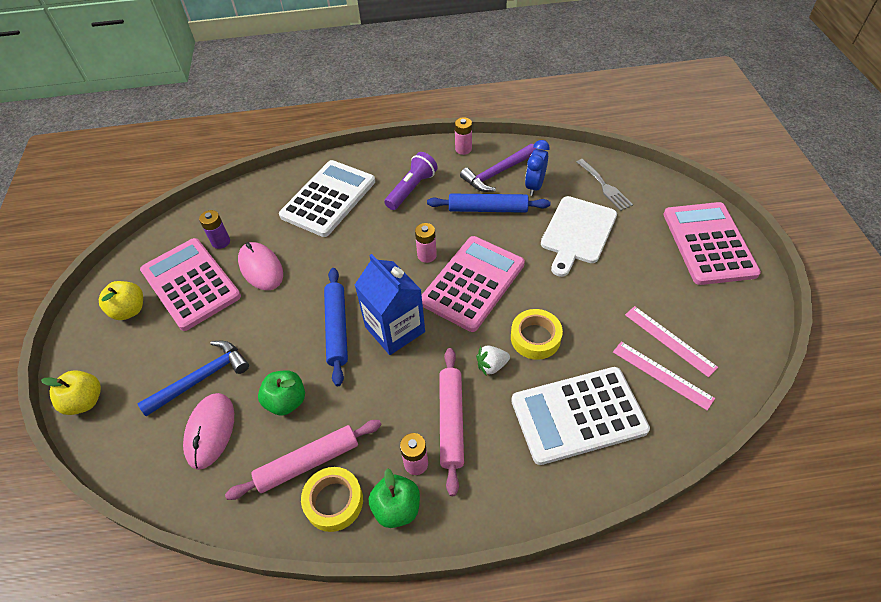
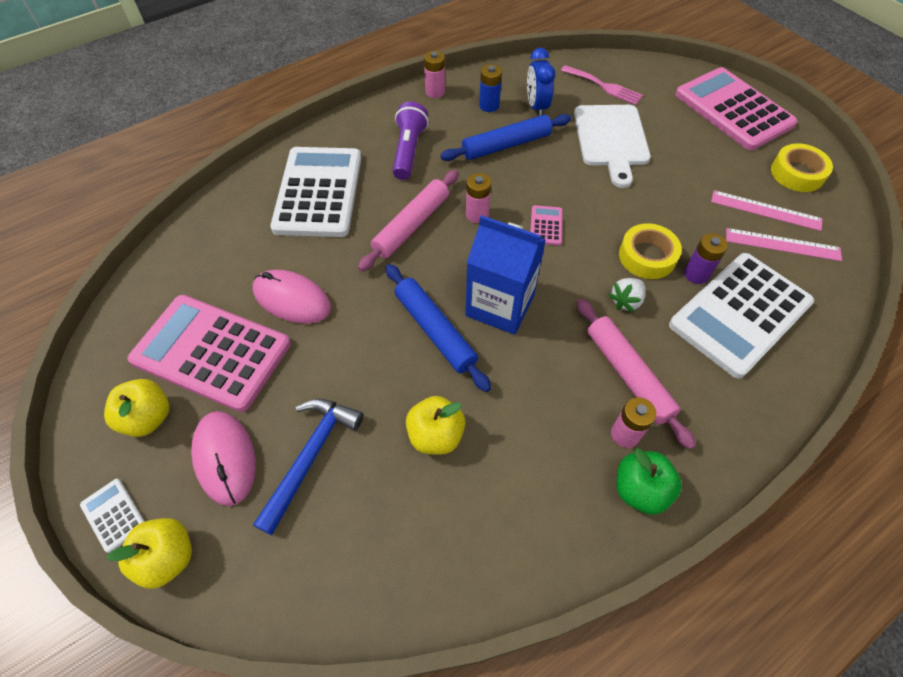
camera: 30 degrees left, 5 degrees up
pink mouse [183,393,234,470] -> pink mouse moved to [191,411,256,506]
purple battery [199,210,230,249] -> purple battery moved to [684,233,728,284]
pink rolling pin [225,420,382,500] -> pink rolling pin moved to [358,170,459,272]
green apple [258,371,305,416] -> yellow apple [406,396,465,455]
yellow tape [301,467,363,532] -> yellow tape moved to [771,143,833,192]
pink calculator [422,236,525,332] -> pink calculator [530,205,563,246], size x0.40
purple hammer [460,144,537,192] -> blue battery [479,64,502,112]
grey fork [577,159,633,211] -> pink fork [561,65,643,105]
none -> white calculator [80,479,145,553]

